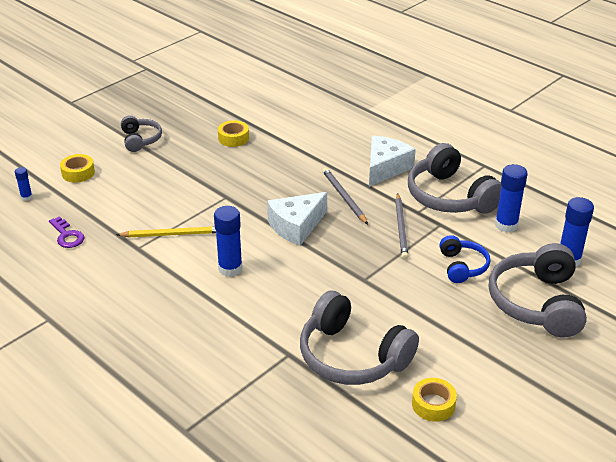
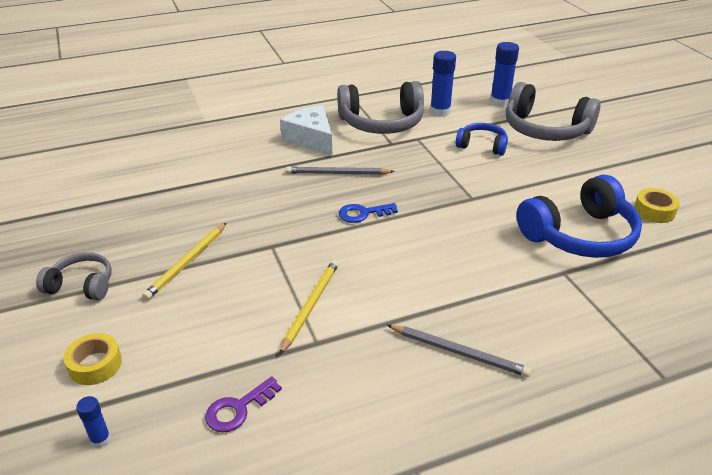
camera: 65 degrees left, 0 degrees up
purple key [49,216,85,248] -> purple key turned 150 degrees clockwise [205,376,282,433]
blue glue stick [214,206,243,277] -> none
yellow tape [218,120,249,147] -> none
white cheese [267,192,327,246] -> blue key [339,203,398,223]
grey headphones [300,291,419,385] -> blue headphones [516,174,642,258]
grey pencil [395,193,408,260] -> grey pencil moved to [387,325,531,377]
none -> yellow pencil [142,223,226,300]

